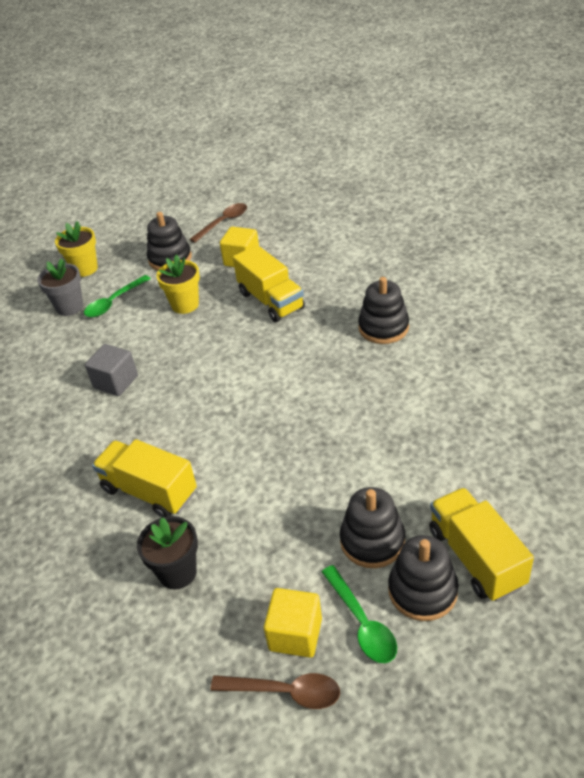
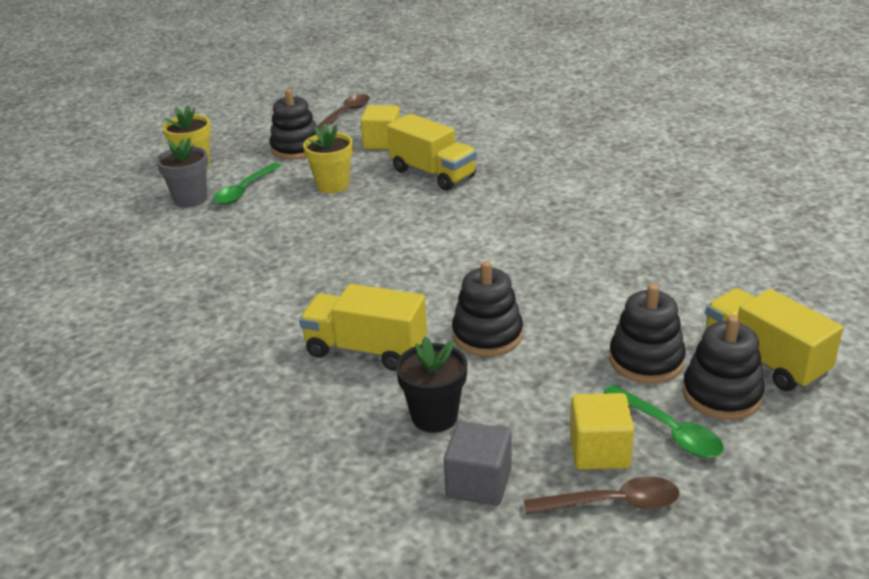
camera: 15 degrees left, 10 degrees down
grey cube [85,344,138,396] -> grey cube moved to [444,421,512,506]
black stacking toy [358,277,409,344] -> black stacking toy moved to [452,261,523,356]

